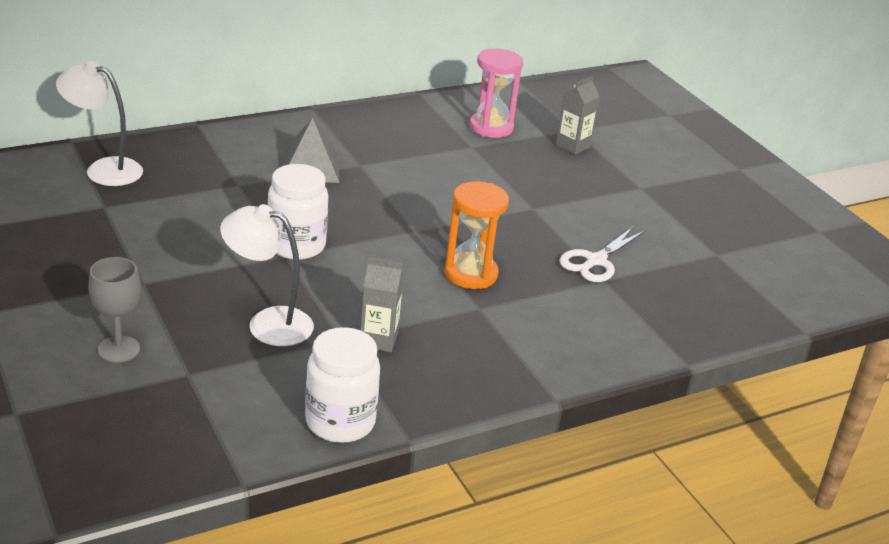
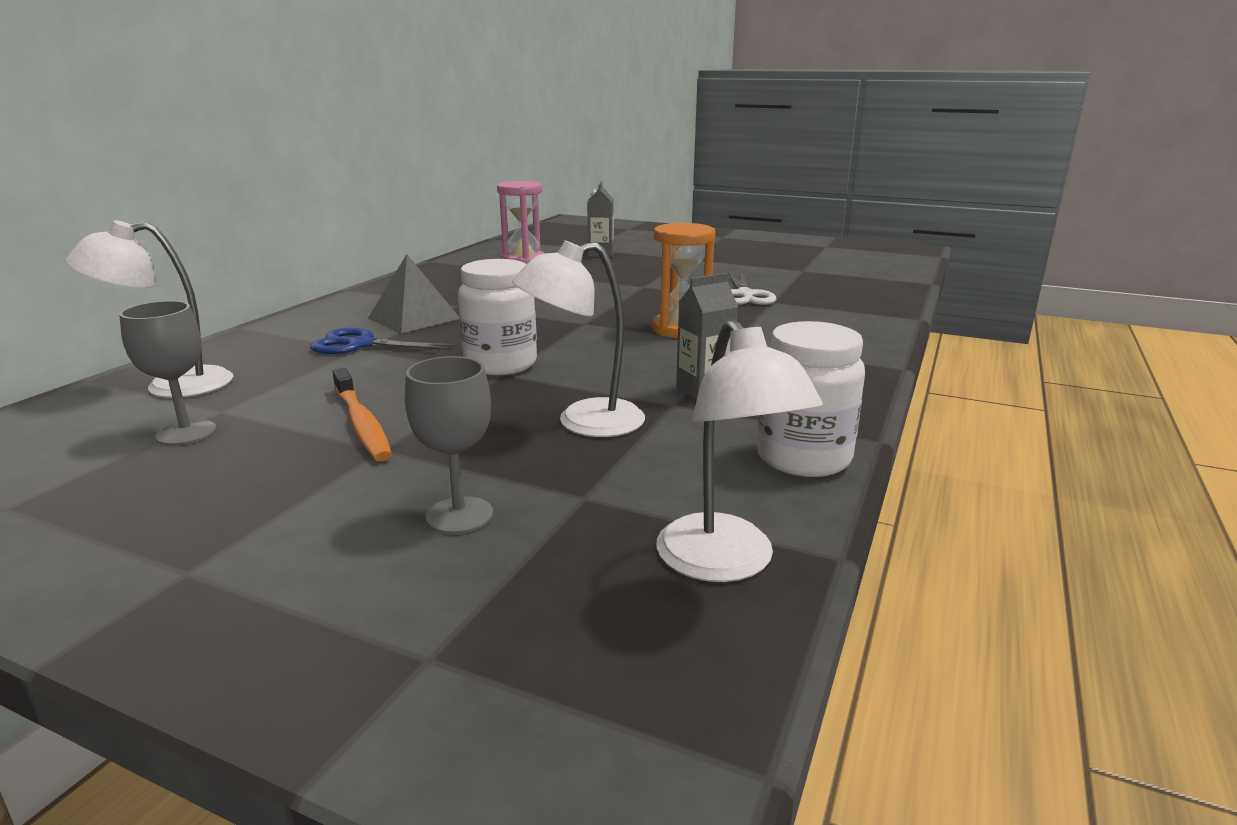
camera: 35 degrees left, 10 degrees down
none -> grey goblet [119,301,217,446]
none -> blue scissors [310,328,457,354]
none -> orange toothbrush [332,368,392,461]
none -> white lamp [656,318,823,582]

